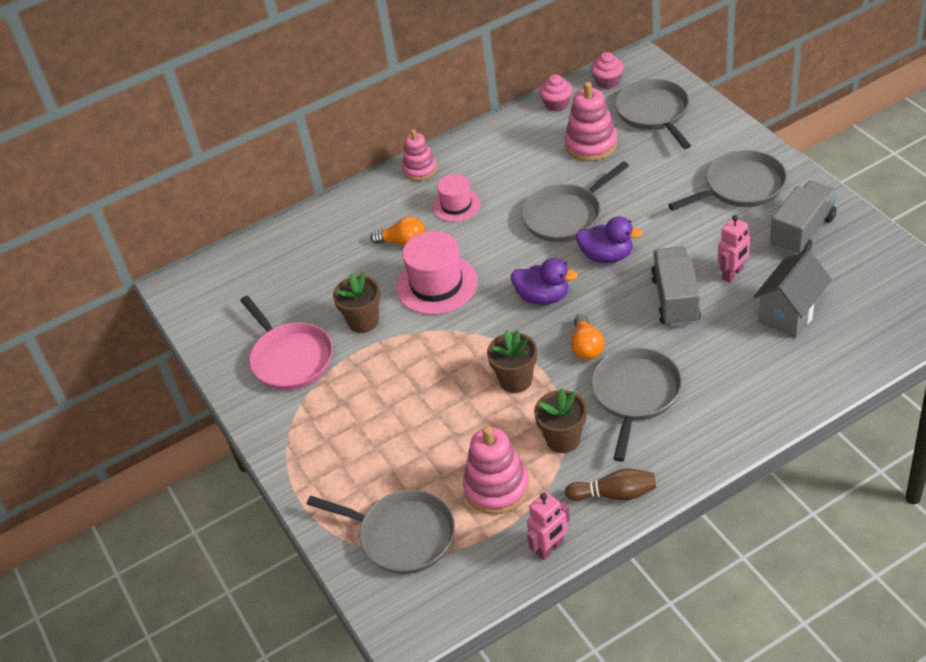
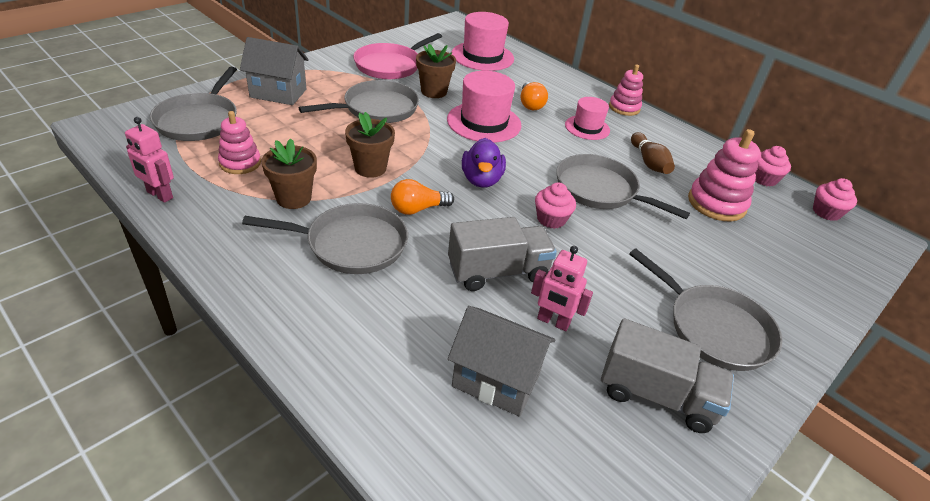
camera: 65 degrees right, 5 degrees down
pink stacking toy [463,426,530,515] -> pink stacking toy [218,111,261,174], size x0.66
brown bowling pin [565,469,656,501] -> brown bowling pin moved to [631,132,675,174]
purple duck [576,216,643,263] -> pink cupcake [535,182,576,229]
grey pan [615,79,691,149] -> grey pan moved to [298,80,419,123]
none -> grey house [240,37,309,105]
none -> pink hat [451,12,514,71]

